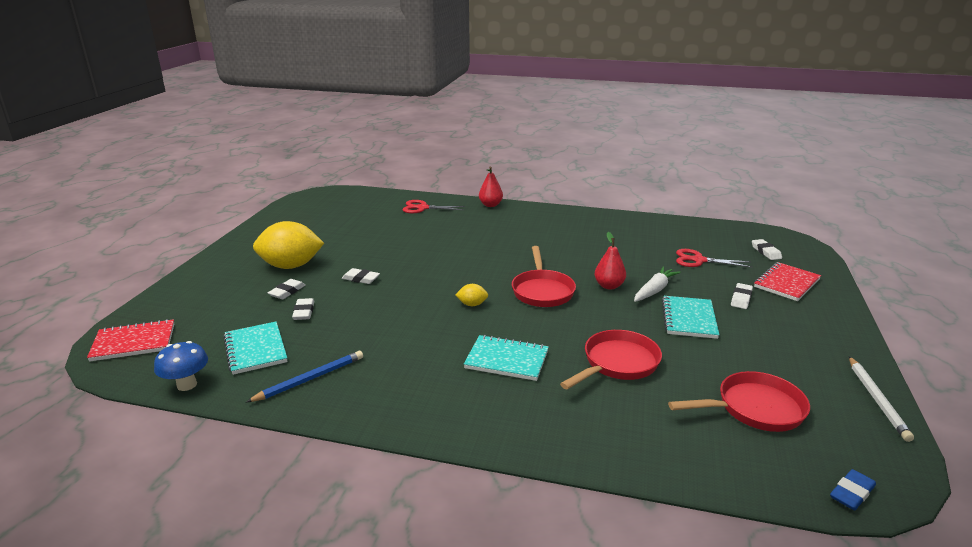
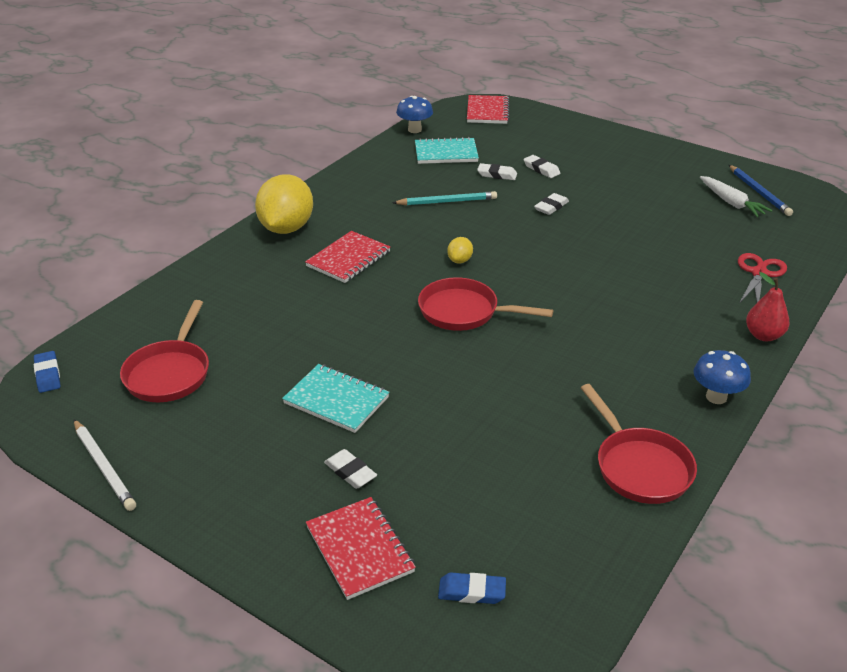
camera: 110 degrees right, 10 degrees up
blue pencil [246,351,363,402] -> blue pencil moved to [729,165,793,216]
yellow lemon [253,221,324,269] -> yellow lemon moved to [255,174,313,234]
turquoise notebook [464,335,549,381] -> red notebook [305,231,390,283]
red pan [560,330,662,389] -> red pan moved to [581,384,697,504]
red pear [594,232,626,290] -> none
white carrot [634,267,681,302] -> white carrot moved to [700,176,772,217]
red scissors [676,249,753,268] -> none
white eraser [752,239,782,260] -> blue eraser [438,572,506,604]
white pencil [849,357,914,442] -> white pencil turned 150 degrees counterclockwise [74,419,136,511]
none -> turquoise pencil [392,191,497,205]
none -> blue mushroom [694,350,751,404]

